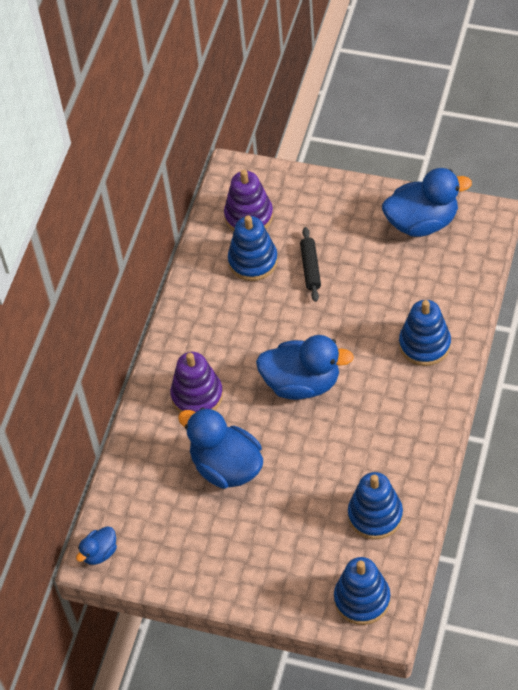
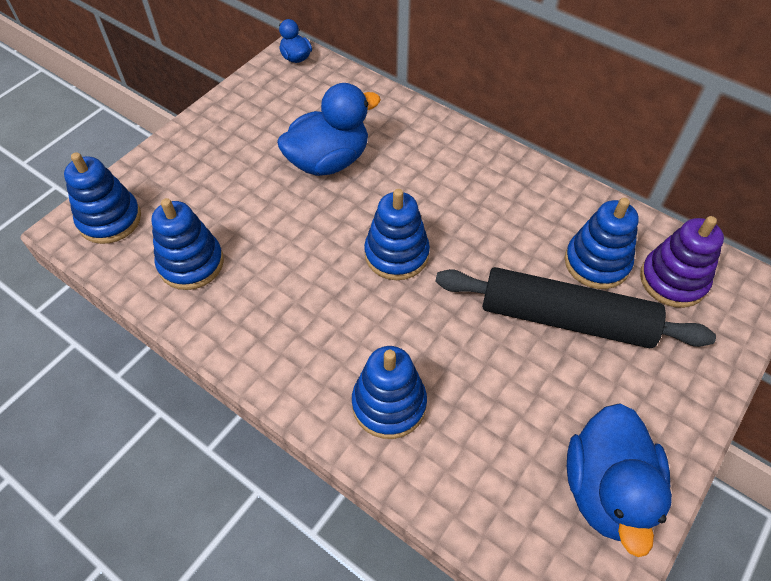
camera: 105 degrees right, 0 degrees up
purple stacking toy [170,352,223,412] -> none
blue duck [256,335,354,400] -> blue stacking toy [364,189,430,280]
black rolling pin [300,227,321,302] -> black rolling pin [435,267,716,348], size x2.17

